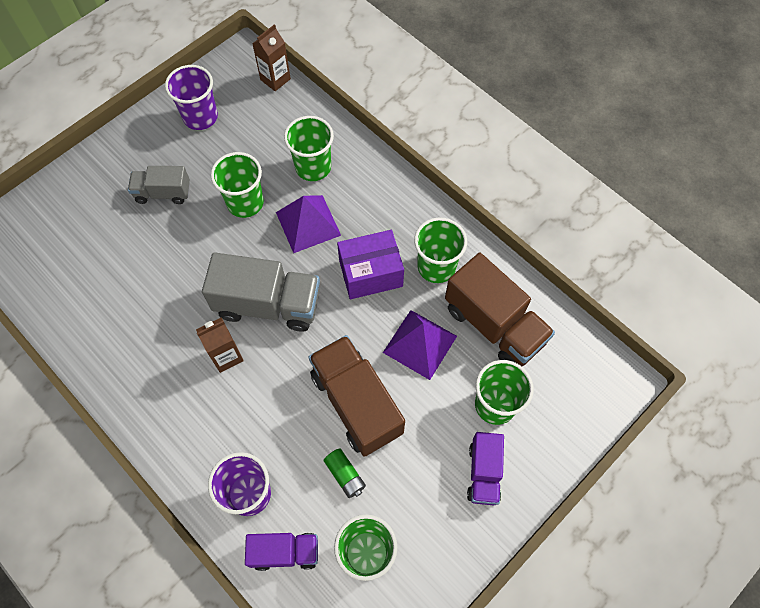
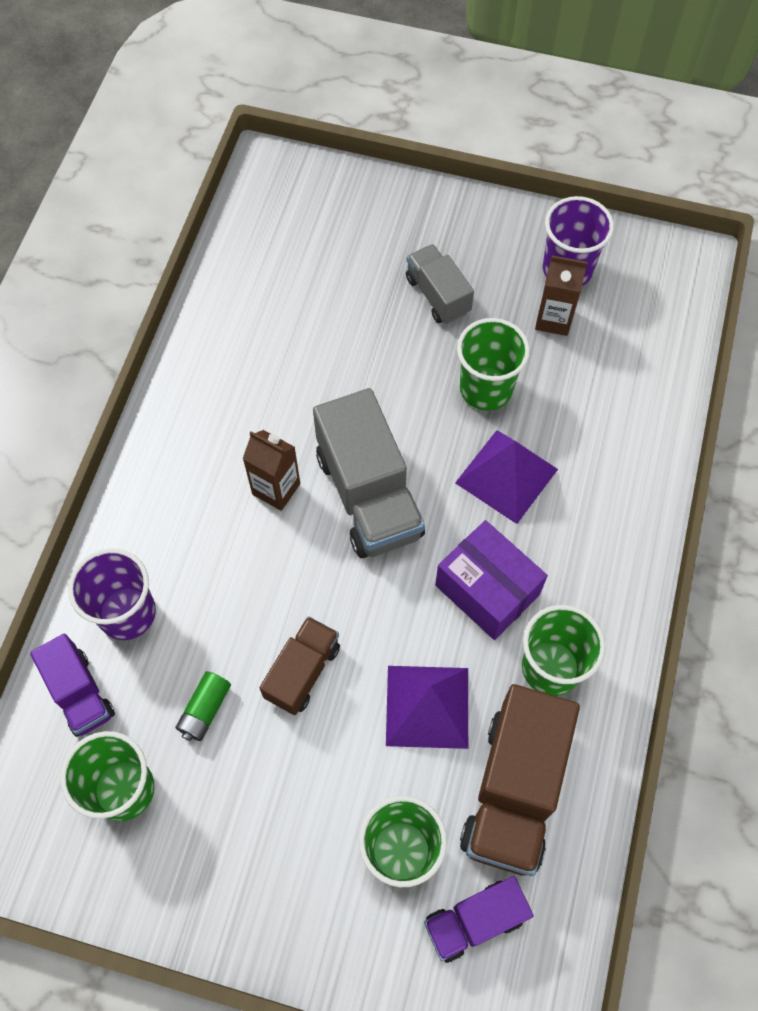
camera: 60 degrees right, 0 degrees up
brown carton [252,24,291,91] -> brown carton moved to [535,255,588,336]
green cup [284,116,334,181] -> none
brown truck [309,335,405,457] -> brown truck [259,616,340,715], size x0.58
purple truck [467,432,504,506] -> purple truck moved to [424,876,533,963]

